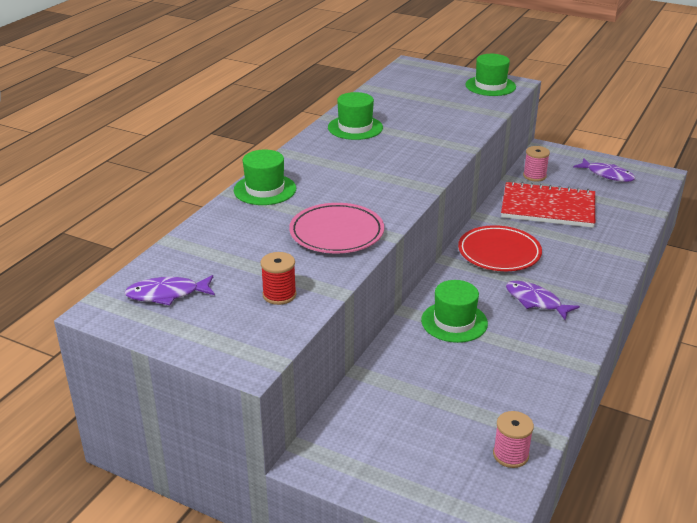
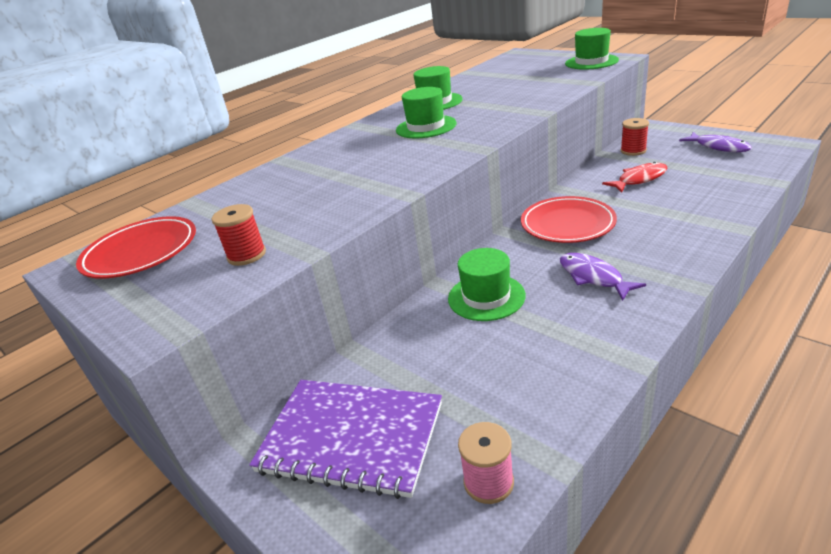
camera: 20 degrees right, 0 degrees up
purple fish [124,275,215,306] -> red plate [76,216,196,279]
green hat [234,150,296,205] -> green hat moved to [396,87,456,138]
pink plate [289,203,384,253] -> none
red notebook [501,181,595,228] -> red fish [602,162,667,193]
pink spool [523,146,550,182] -> red spool [621,118,649,156]
none -> purple notebook [249,380,442,499]

